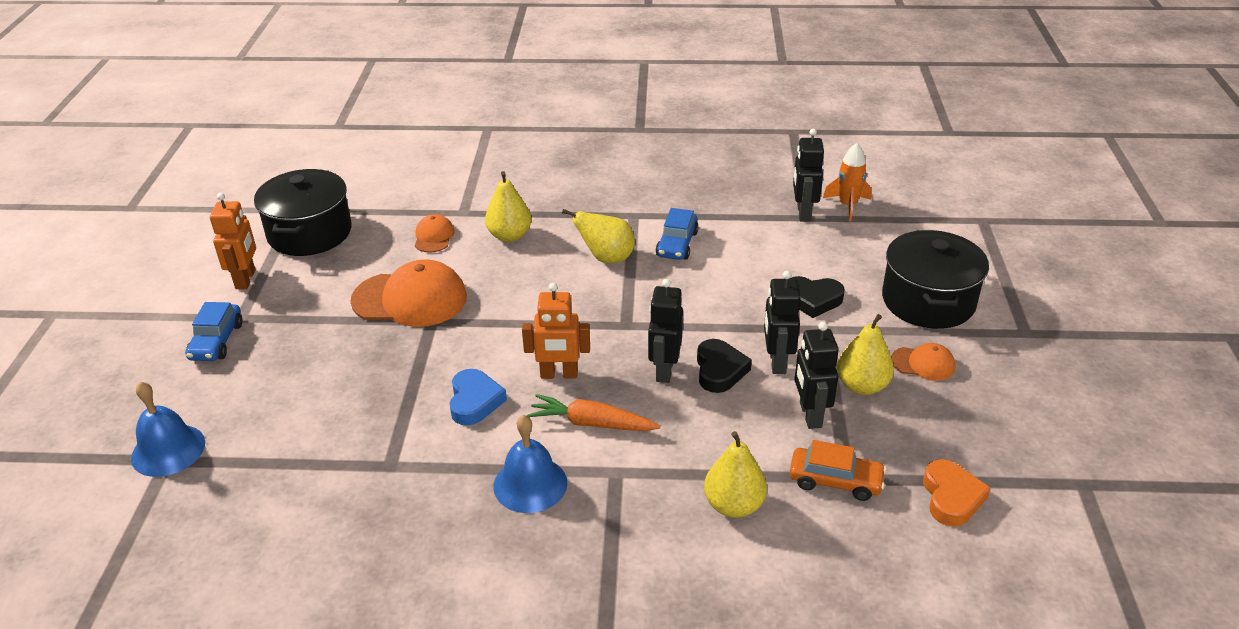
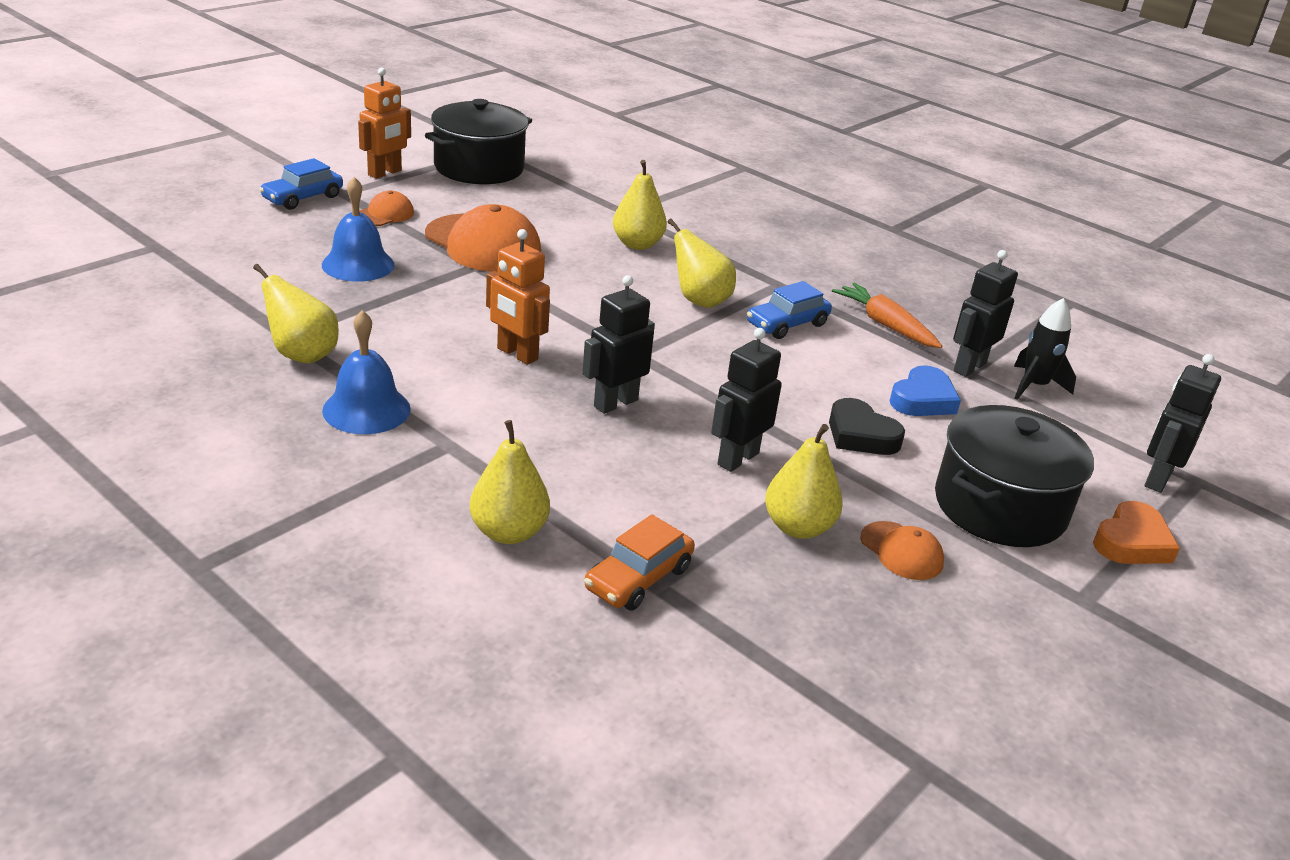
camera: 35 degrees right, 5 degrees down
blue bell [131,381,205,477] -> blue bell moved to [322,177,394,282]
orange cap [415,214,455,253] -> orange cap moved to [359,191,414,226]
blue heart [449,369,507,425] -> blue heart moved to [890,365,961,416]
orange carrot [527,394,661,431] -> orange carrot moved to [832,283,942,348]
black heart [697,339,752,393] -> none
orange car [790,440,886,501] -> orange car turned 75 degrees clockwise [584,514,695,610]
black robot [794,322,839,429] -> black robot moved to [1145,354,1221,493]
orange rocket [823,143,871,221] -> black rocket [1014,298,1076,399]
orange heart [923,459,991,527] -> orange heart moved to [1093,501,1180,564]
none -> yellow pear [253,264,339,364]

